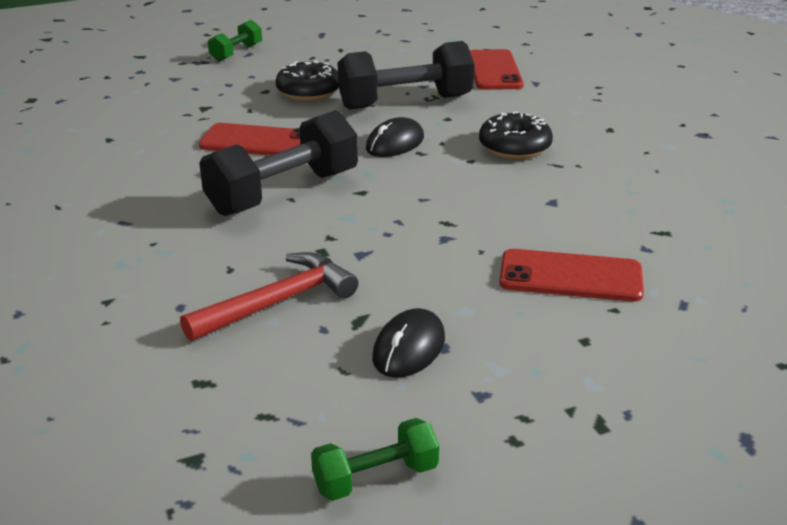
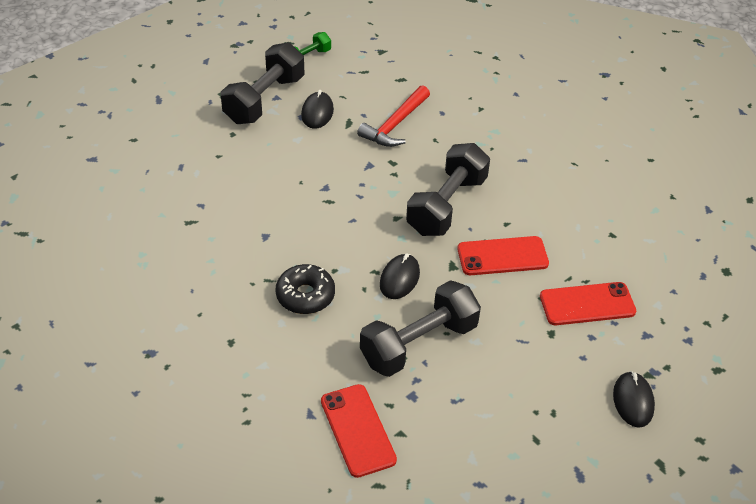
camera: 160 degrees right, 15 degrees up
green dumbbell [208,20,262,62] -> black mouse [613,371,655,428]
black donut [276,60,339,101] -> none
red phone [499,249,644,302] -> red phone moved to [540,282,636,325]
none -> black dumbbell [221,42,305,124]

